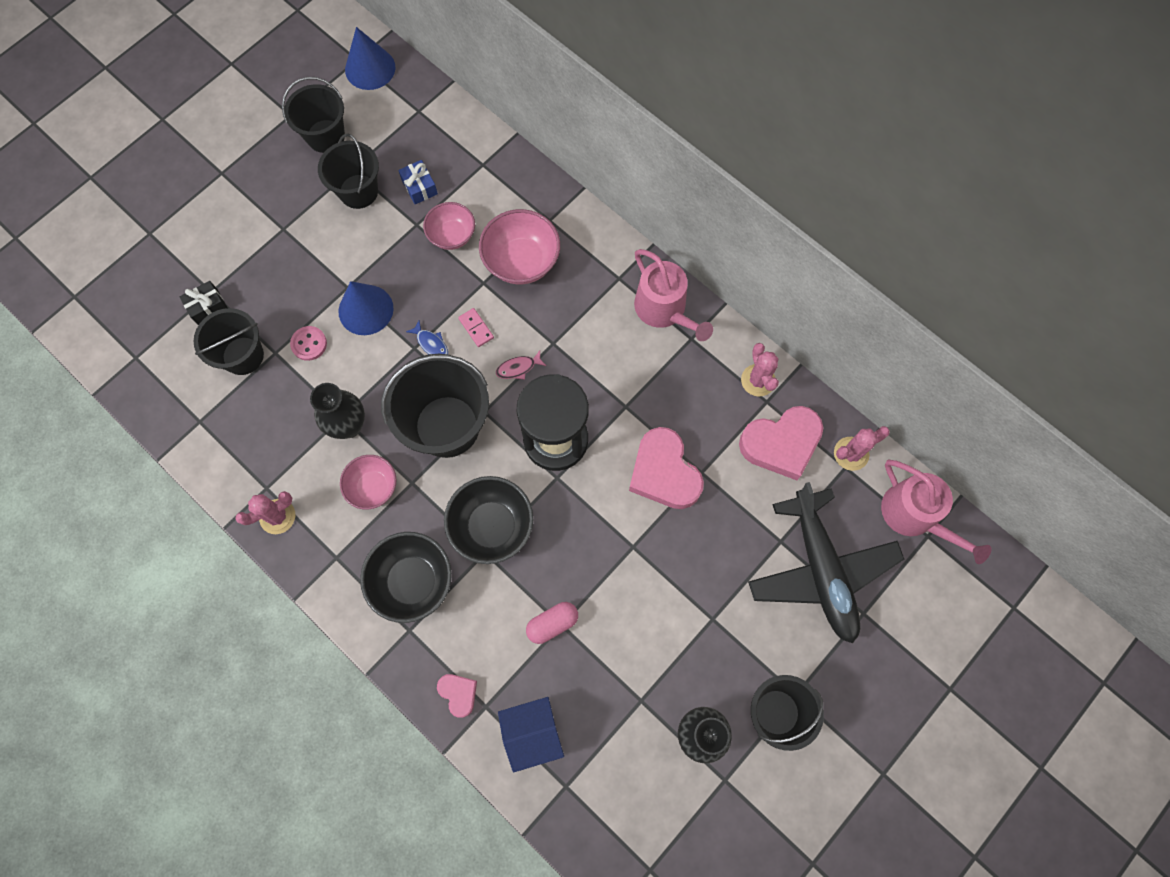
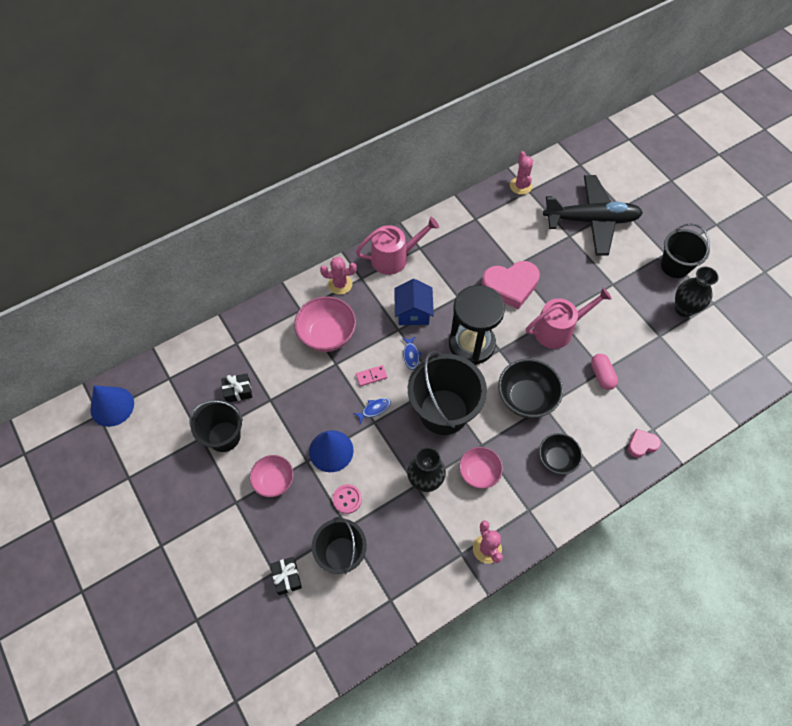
camera: 75 degrees left, 10 degrees down
black bucket [282,77,345,153] -> none
black bowl [360,532,452,623] -> black bowl [539,433,582,474], size x0.65
blue gift [398,160,438,204] -> black gift [221,373,252,402]
pink bowl [423,202,475,250] -> pink bowl moved to [250,455,294,497]
pink fish [496,350,546,380] -> blue fish [402,337,422,370]
blue house [498,697,564,773] -> blue house moved to [394,279,434,325]
pink heart [739,406,823,480] -> none
pink cactus [741,343,779,397] -> pink cactus moved to [320,257,357,295]
pink watering can [881,460,991,564] -> pink watering can moved to [526,287,612,349]

